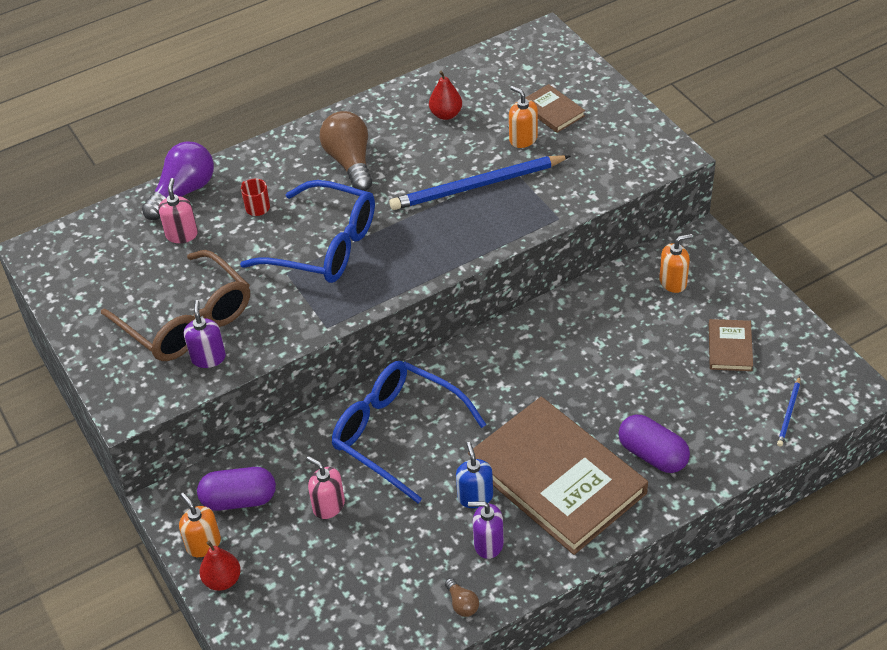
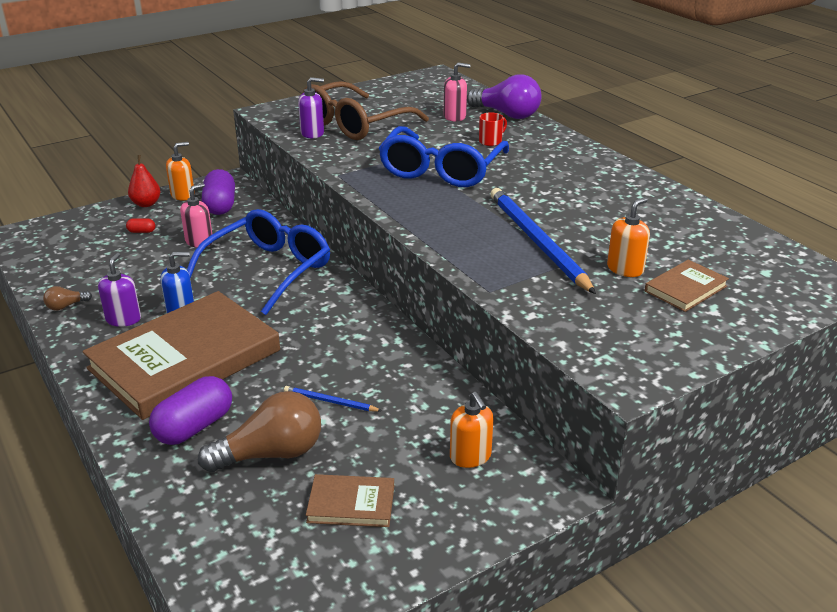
camera: 85 degrees right, 15 degrees down
brown light bulb [320,111,372,191] -> brown light bulb moved to [198,391,321,472]
red pear [429,71,462,120] -> none
blue pencil [777,376,800,447] -> blue pencil moved to [284,386,382,411]
none -> red capsule [126,218,155,233]

